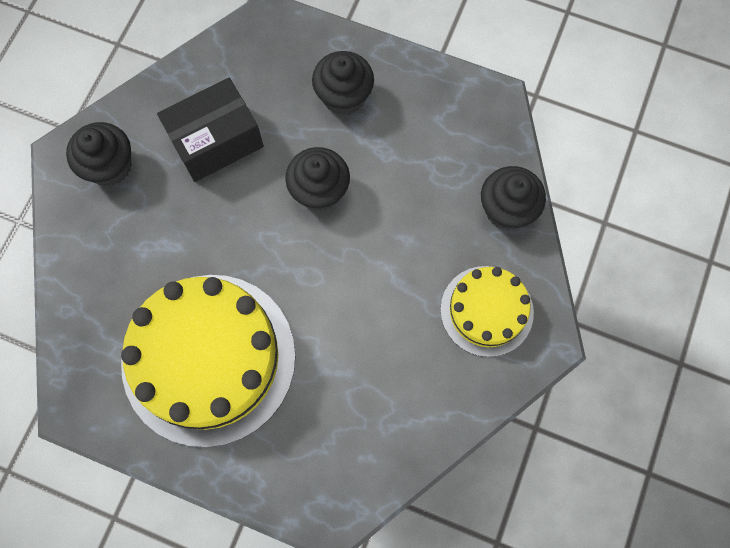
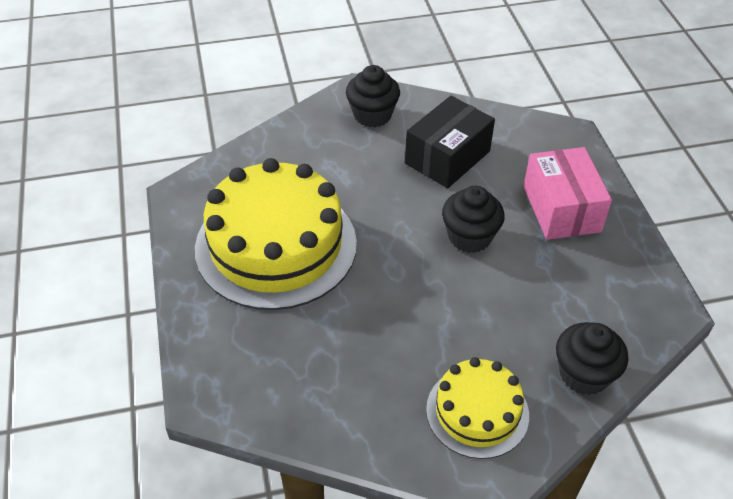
camera: 55 degrees right, 25 degrees down
black box [157,78,264,182] -> black box turned 75 degrees counterclockwise [405,96,495,188]
black cupcake [312,51,374,116] -> pink box [524,147,612,240]

